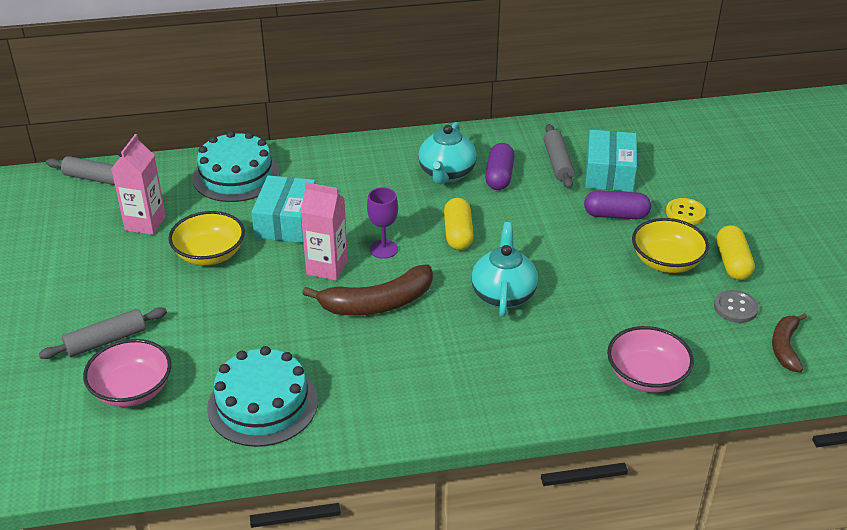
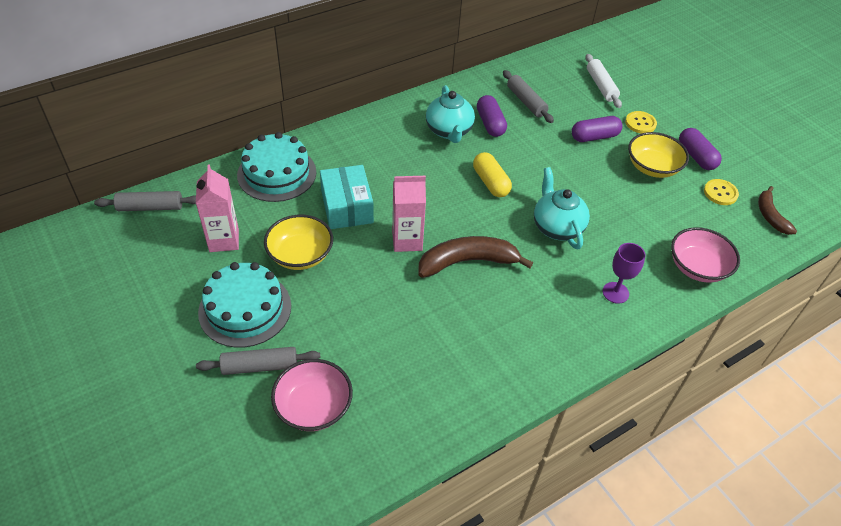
camera: 25 degrees left, 10 degrees up
grey rolling pin [39,307,167,359] -> grey rolling pin turned 45 degrees clockwise [196,347,320,375]
turquoise cake [207,346,318,447] -> turquoise cake moved to [198,262,291,348]
brown banana [302,264,433,315] -> brown banana turned 150 degrees counterclockwise [419,236,533,278]
purple goblet [367,187,398,259] -> purple goblet moved to [603,243,645,304]
turquoise box [585,130,637,192] -> none
grey button [714,290,759,323] -> yellow button [704,179,739,205]
yellow capsule [717,225,755,280] -> purple capsule [679,128,722,170]
none -> white rolling pin [585,54,622,108]

